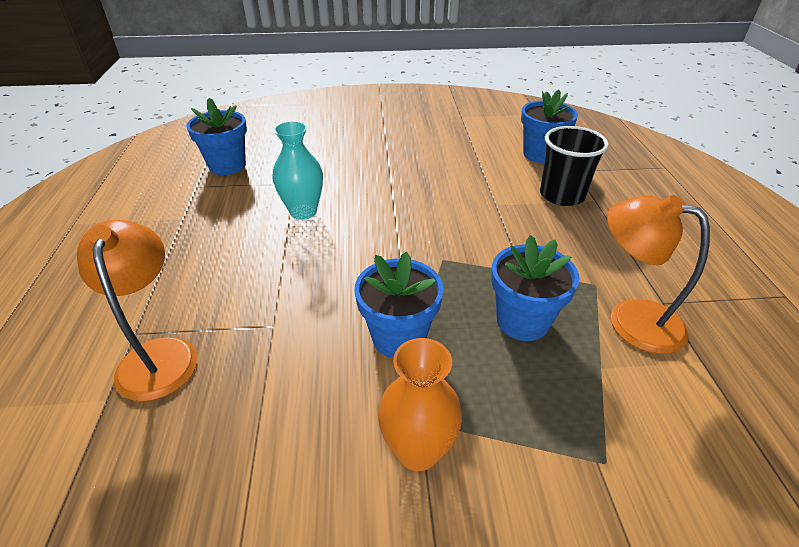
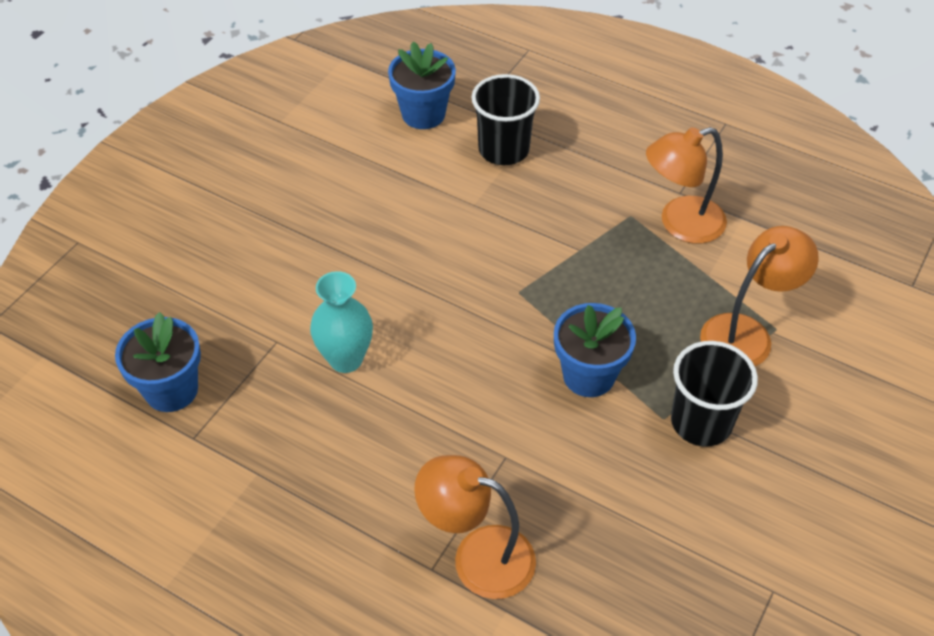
camera: 55 degrees left, 10 degrees up
orange vase [378,338,462,471] -> black cup [671,341,758,447]
blue flower pot [491,235,580,341] -> none
none -> orange lamp [700,226,819,366]

